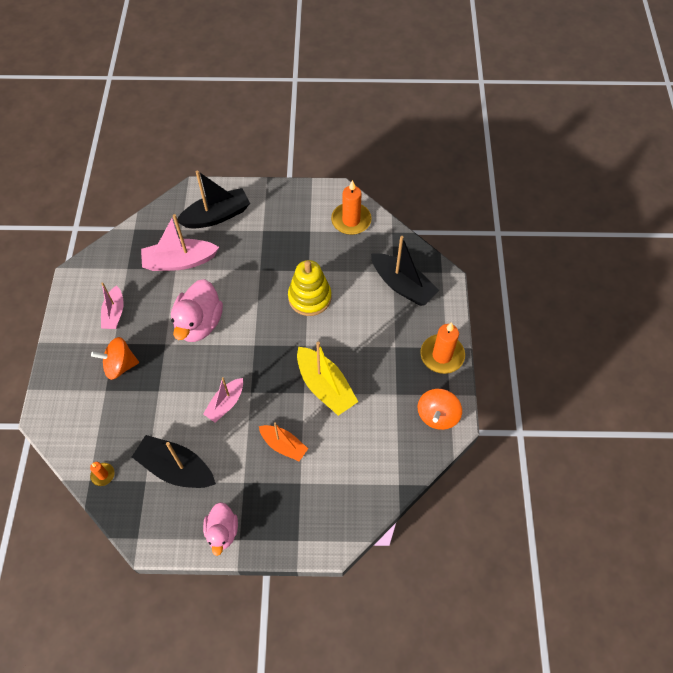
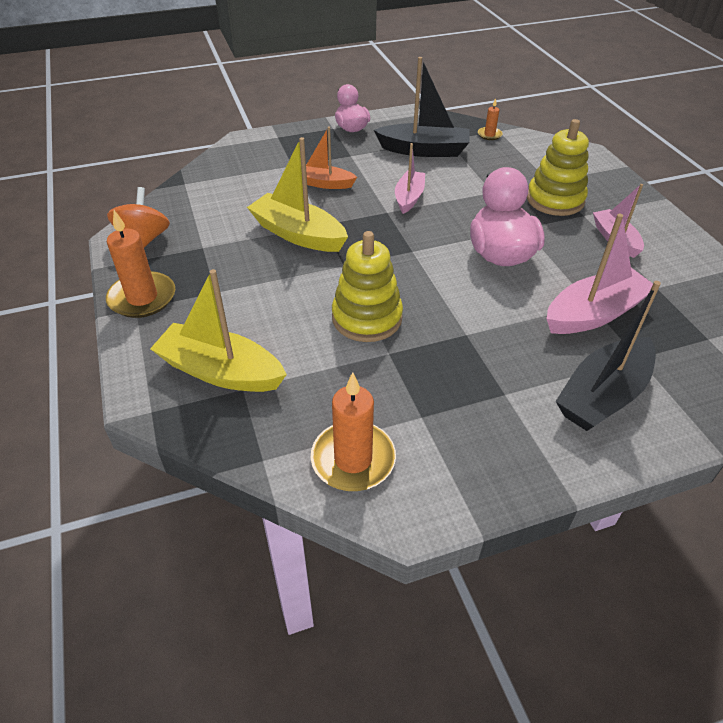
camera: 160 degrees right, 15 degrees down
orange spinning top [91,337,139,380] -> yellow stacking toy [527,119,589,216]
black boat [371,236,439,306] -> yellow boat [150,269,287,392]

